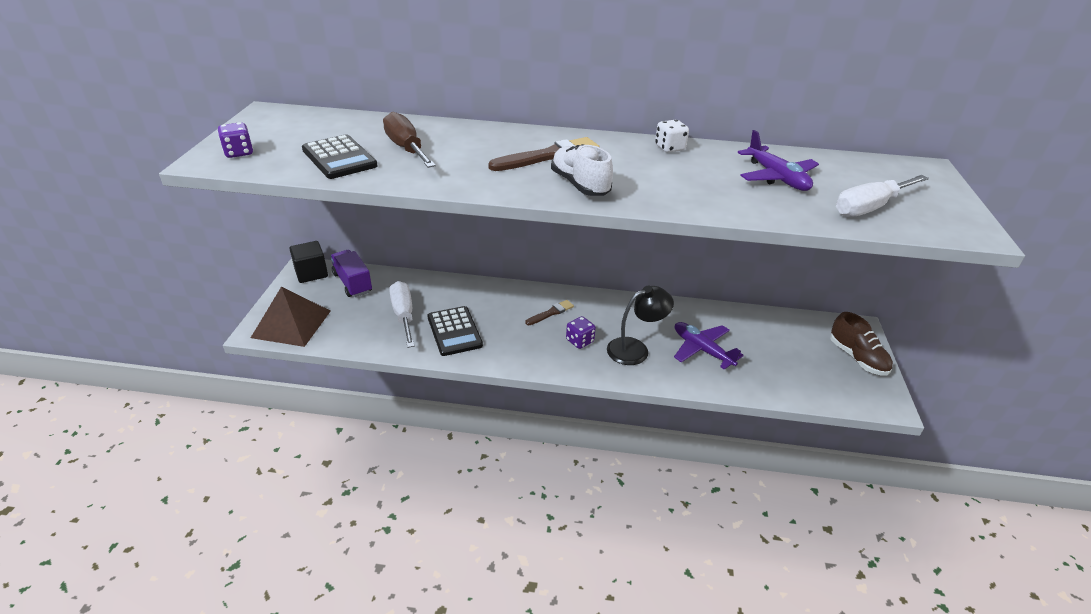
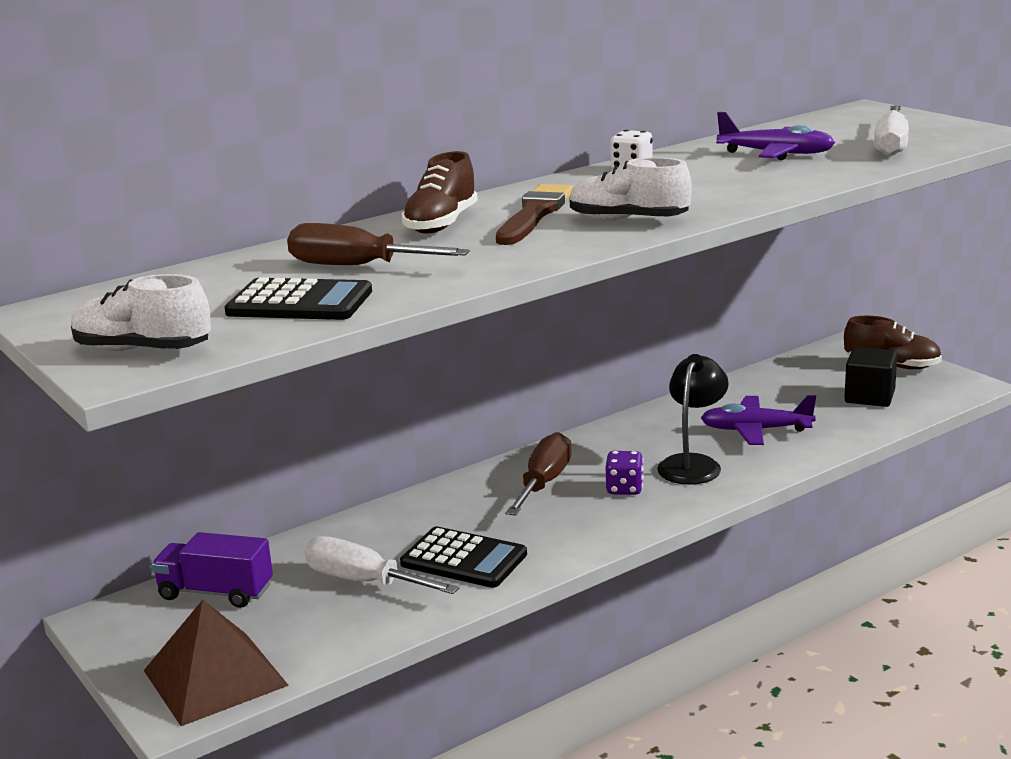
camera: 40 degrees left, 15 degrees down
purple dice [218,122,253,158] -> white shoe [71,274,211,351]
black cube [289,241,328,283] -> black cube moved to [844,347,897,407]
brown brush [525,300,574,325] -> brown screwdriver [506,432,572,516]
none -> brown shoe [402,151,478,233]

